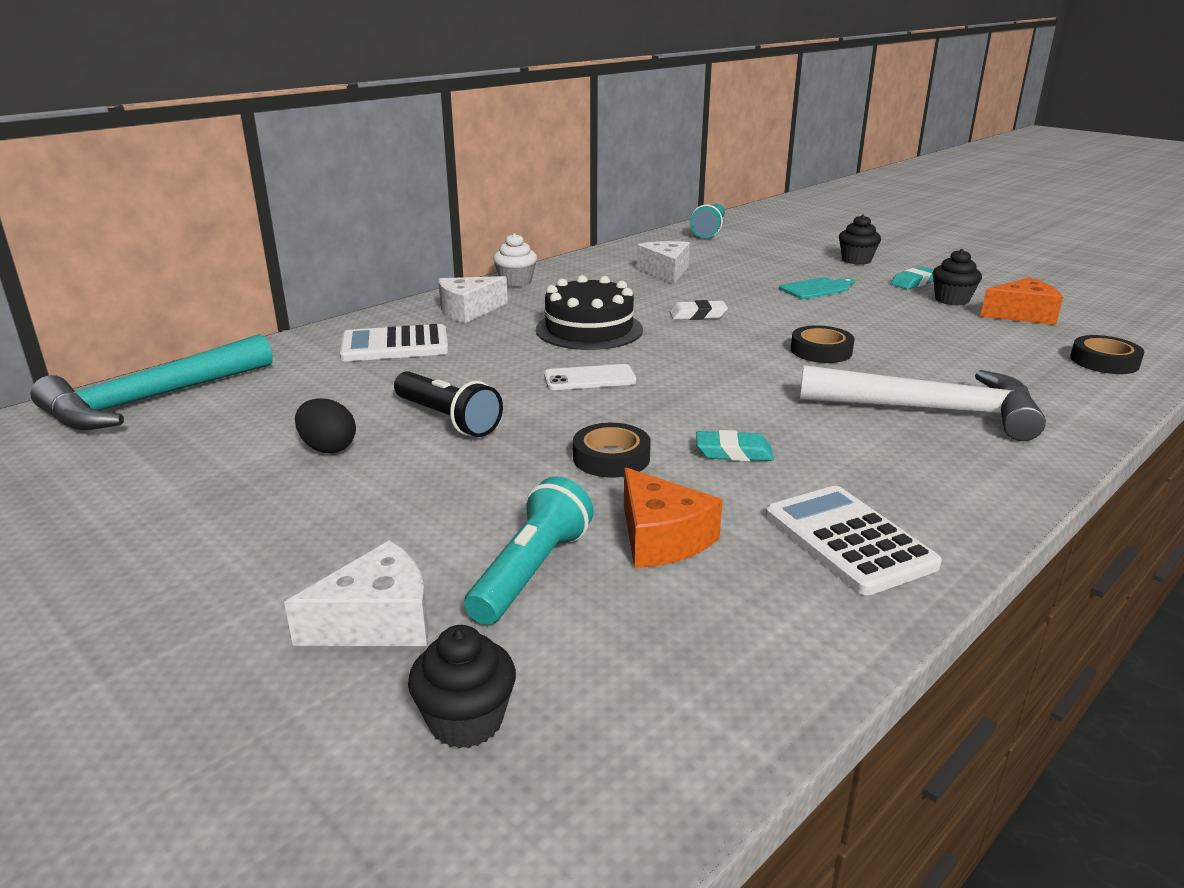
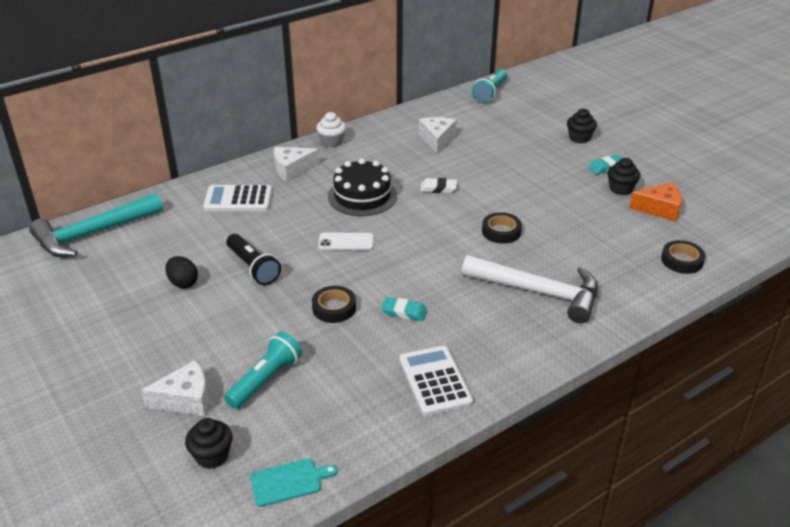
camera: 10 degrees right, 10 degrees up
orange cheese [624,468,722,568] -> none
turquoise cutting board [779,277,855,299] -> turquoise cutting board moved to [250,459,338,507]

